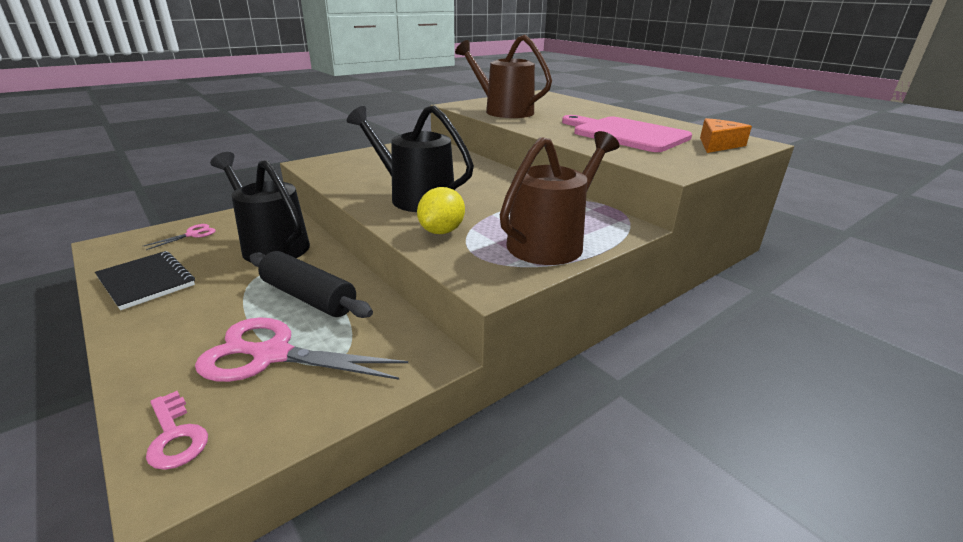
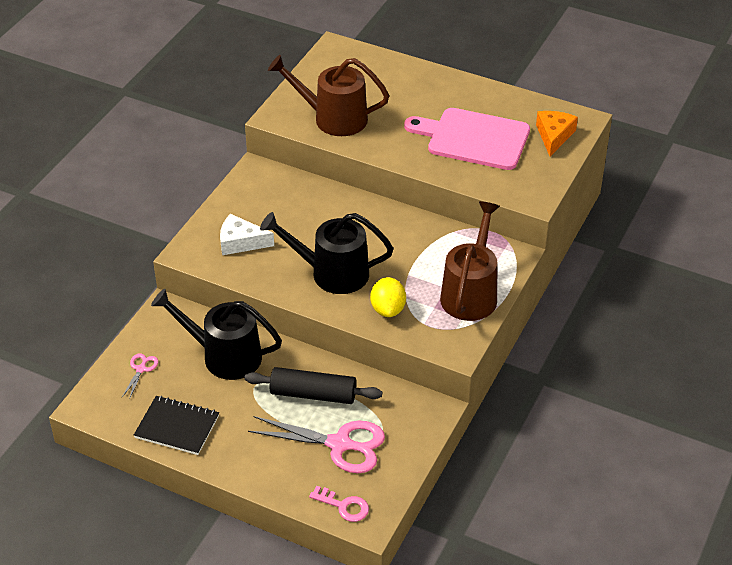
camera: 25 degrees left, 15 degrees up
pink scissors [195,317,408,382] -> pink scissors turned 150 degrees counterclockwise [248,416,385,473]
none -> white cheese [220,214,274,255]

